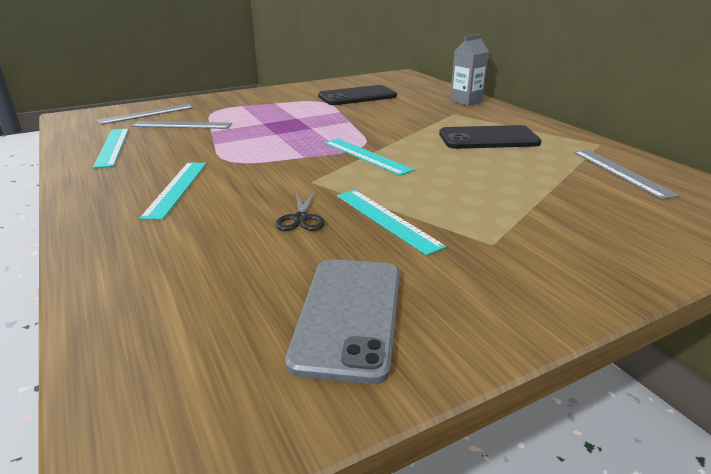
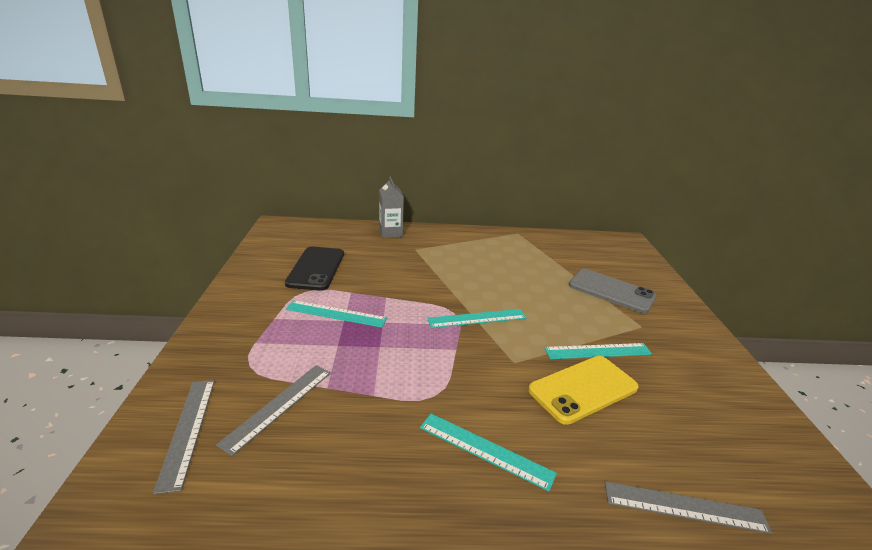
camera: 65 degrees left, 0 degrees up
turquoise ruler [93,128,129,168] -> turquoise ruler moved to [286,300,387,328]
black scissors [275,191,325,231] -> yellow phone [528,356,639,425]
grey phone [285,259,400,384] -> grey phone moved to [569,269,656,313]
black phone [439,125,542,149] -> none
grey ruler [573,150,680,199] -> grey ruler moved to [605,481,772,534]

